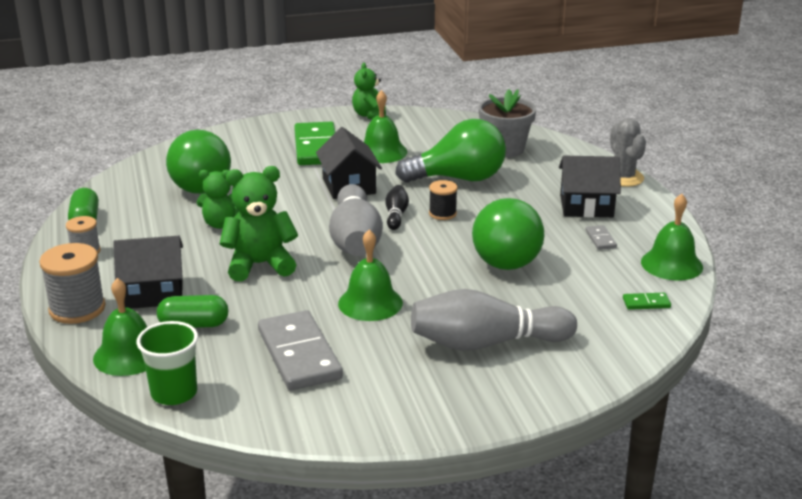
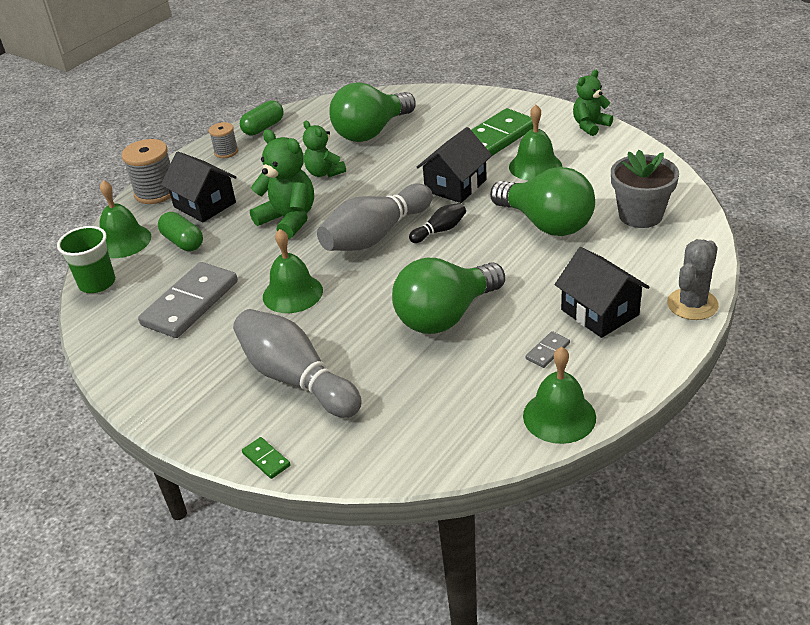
camera: 55 degrees right, 10 degrees up
black spool [429,180,457,220] -> none
green domino [623,293,671,310] -> green domino moved to [242,437,290,479]

